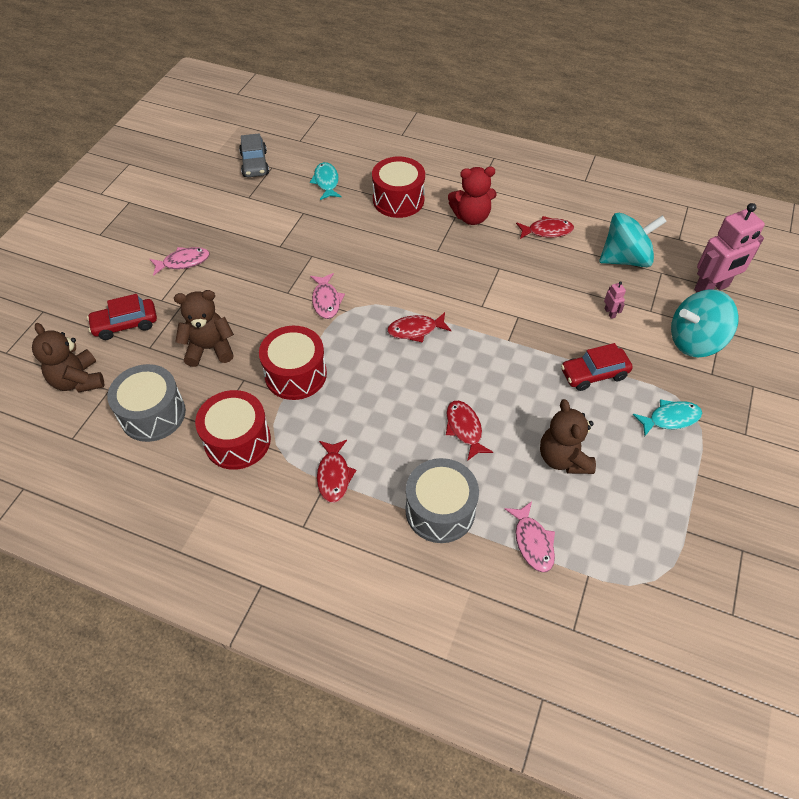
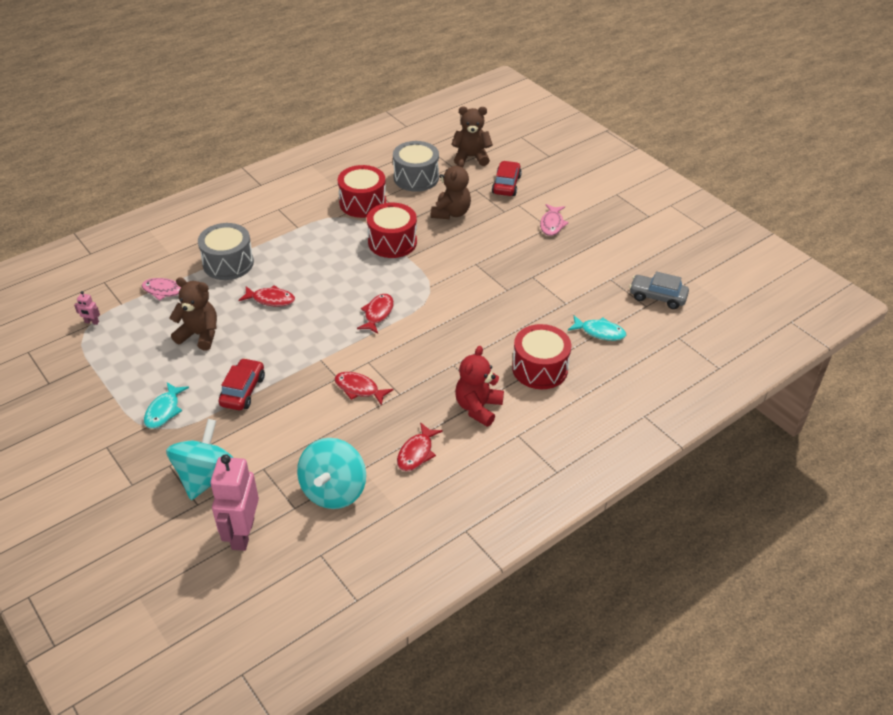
camera: 120 degrees right, 10 degrees down
pink fish [310,273,345,319] -> none
red fish [317,440,356,503] -> red fish moved to [334,372,394,406]
pink robot [604,281,626,319] -> pink robot moved to [74,291,100,325]

